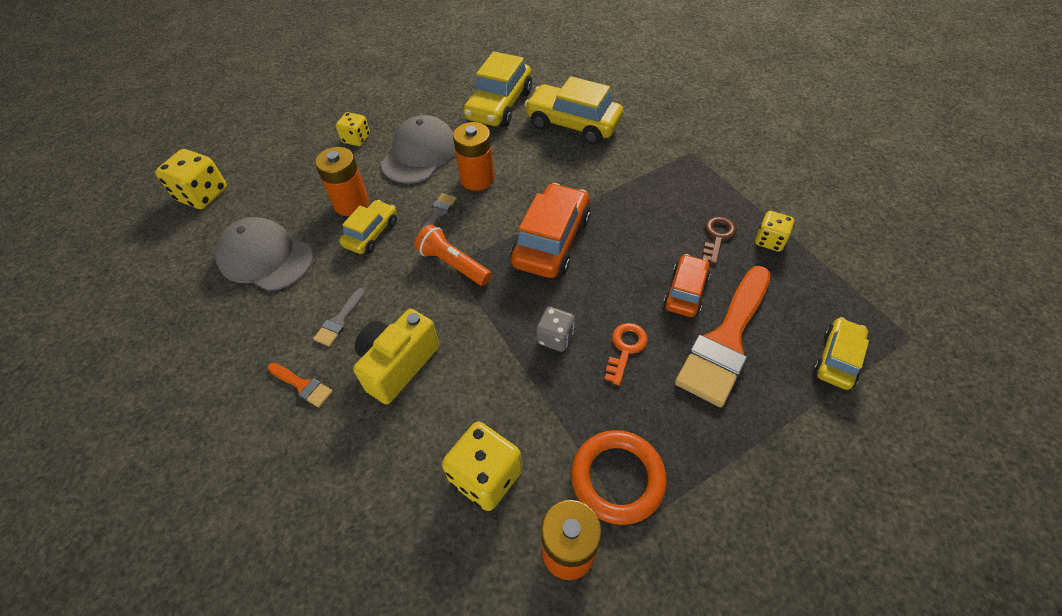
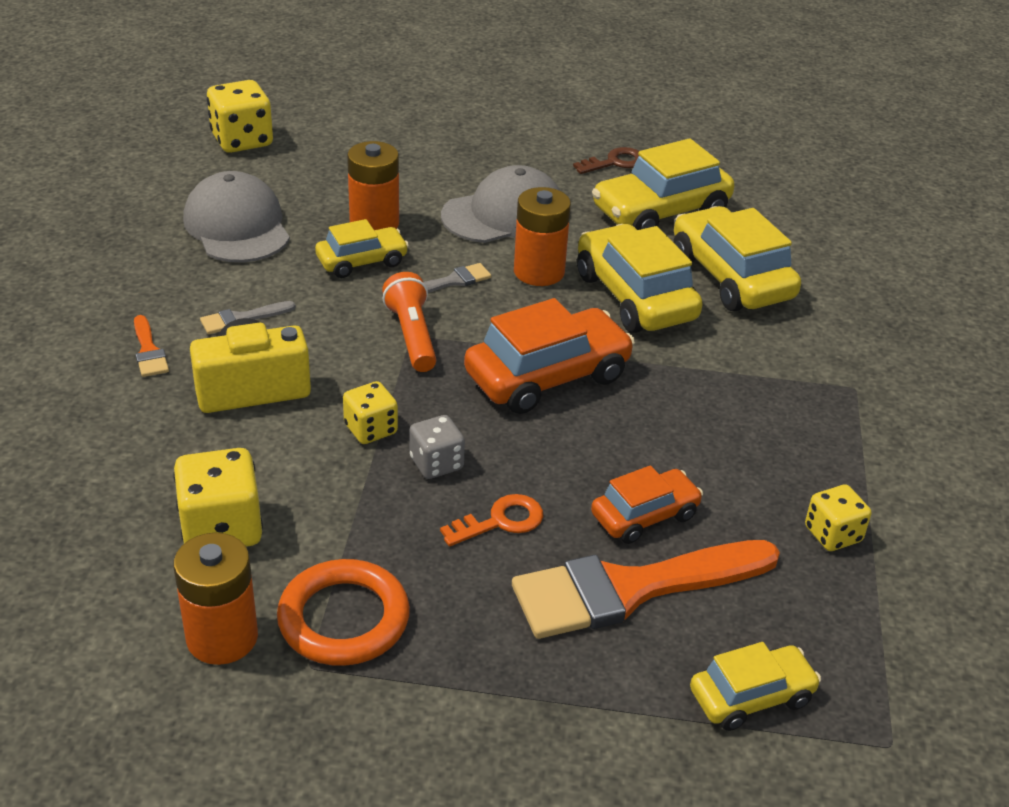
camera: 35 degrees right, 15 degrees down
yellow dice [336,112,370,146] -> yellow dice moved to [343,381,398,444]
brown key [703,216,737,265] -> brown key moved to [573,147,639,174]
none -> yellow car [577,224,703,333]

